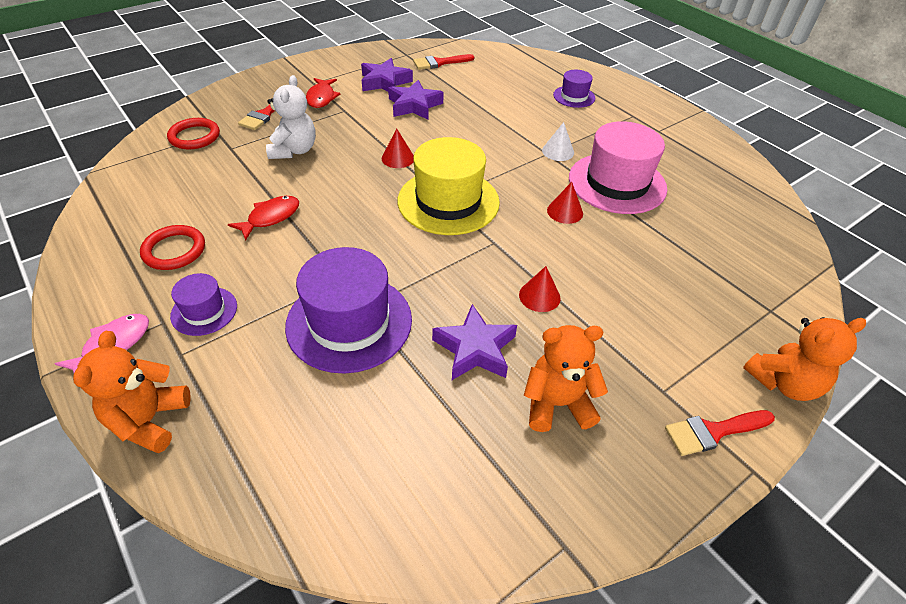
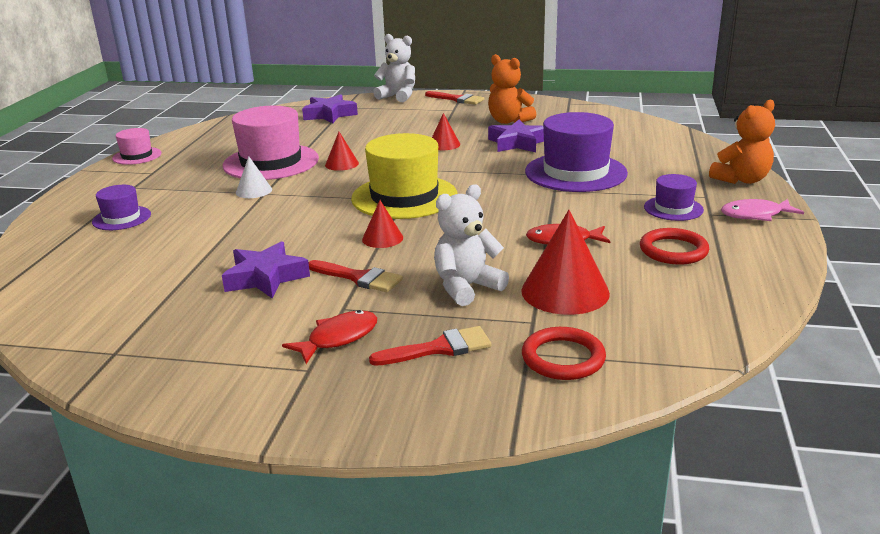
camera: 130 degrees left, 20 degrees down
purple star [361,58,413,92] -> purple star moved to [302,94,358,123]
red brush [413,54,474,70] -> red brush moved to [308,260,403,292]
orange teddy bear [743,317,866,401] -> white teddy bear [373,34,415,102]
none -> pink hat [112,128,162,165]
none -> red cone [521,210,610,315]

